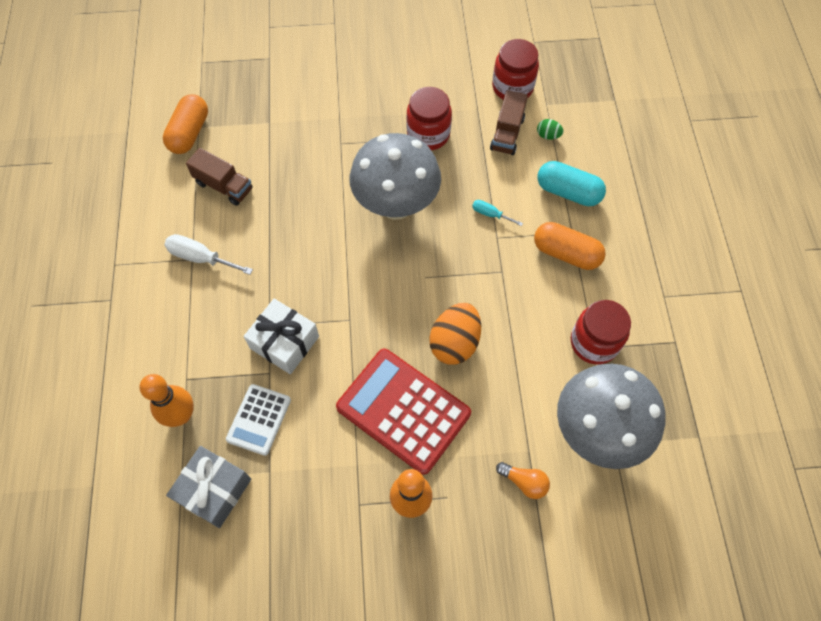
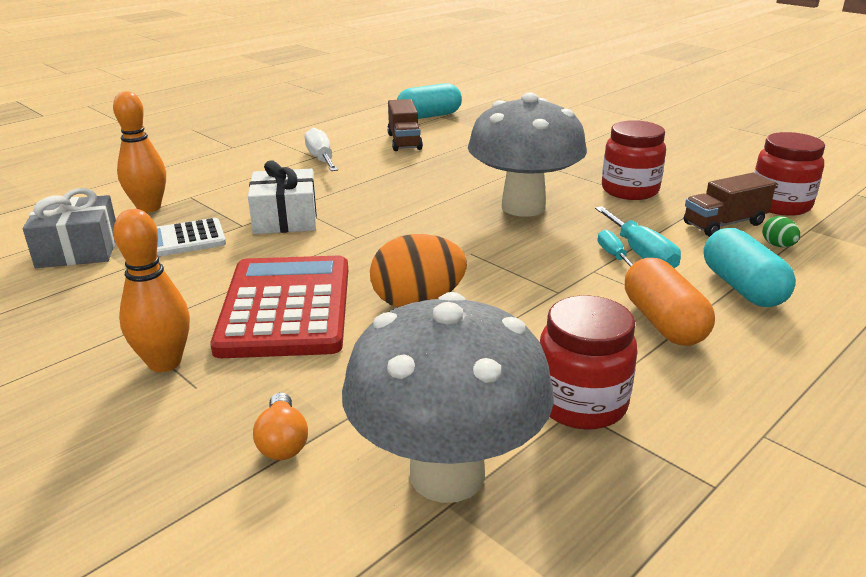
camera: 50 degrees right, 35 degrees down
orange capsule [163,94,208,154] -> turquoise capsule [397,83,462,119]
none -> turquoise screwdriver [595,206,681,268]

